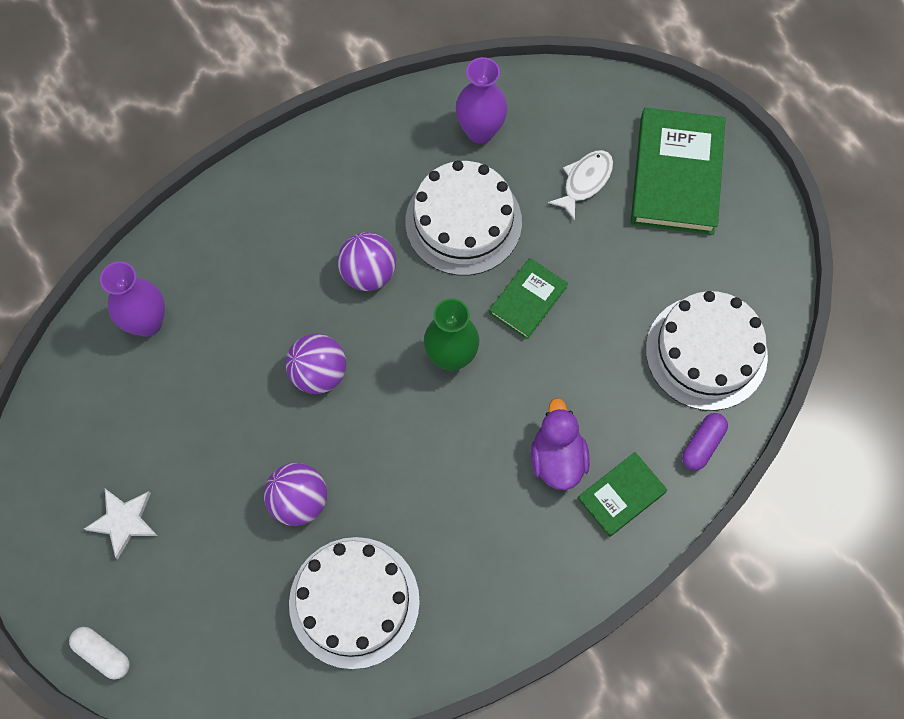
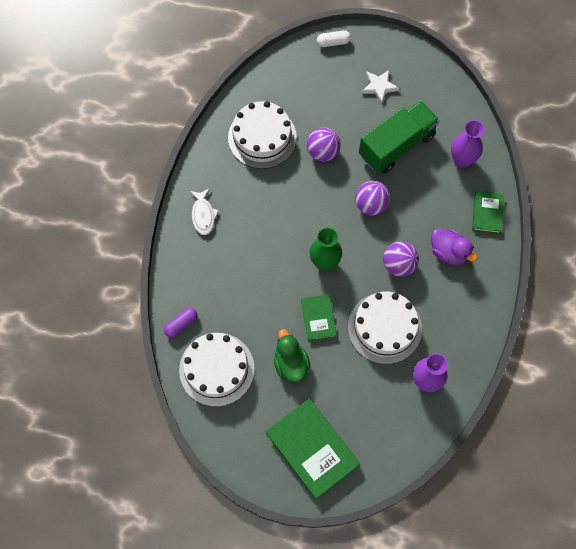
camera: 135 degrees right, 0 degrees up
purple duck [531,398,590,490] -> purple duck moved to [431,228,478,265]
white fish [548,150,613,221] -> white fish moved to [190,188,219,235]
green book [578,452,667,537] -> green book moved to [472,190,504,234]
purple capsule [682,413,728,471] -> purple capsule turned 60 degrees clockwise [164,308,197,338]
none -> green duck [274,329,310,382]
none -> green truck [359,100,440,174]

